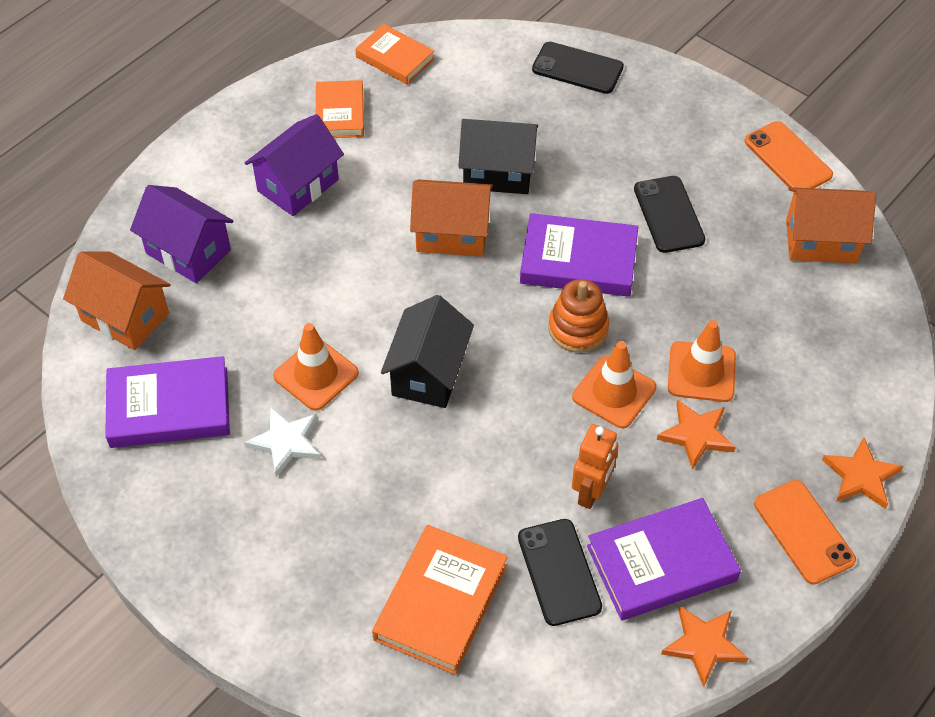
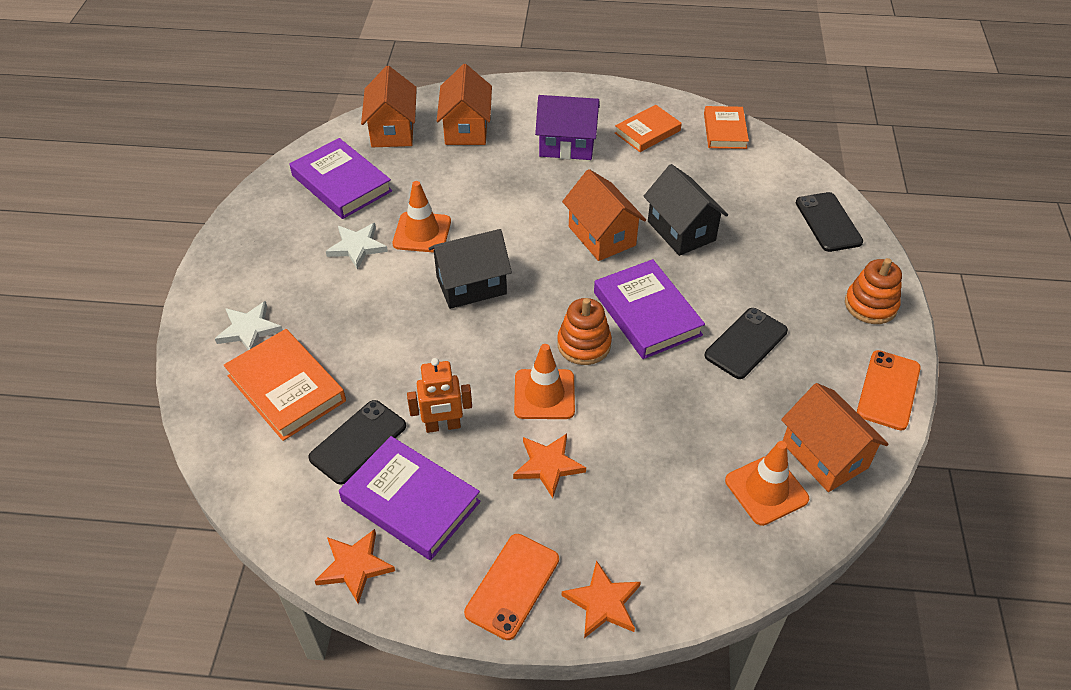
camera: 55 degrees right, 5 degrees down
purple house [130,185,234,283] -> orange house [437,64,492,145]
orange book [372,525,508,675] -> orange book turned 60 degrees clockwise [224,329,346,441]
orange traffic cone [668,320,736,402] -> orange traffic cone moved to [725,441,809,526]
none -> white star [215,301,283,350]
none -> orange stacking toy [845,258,902,324]

